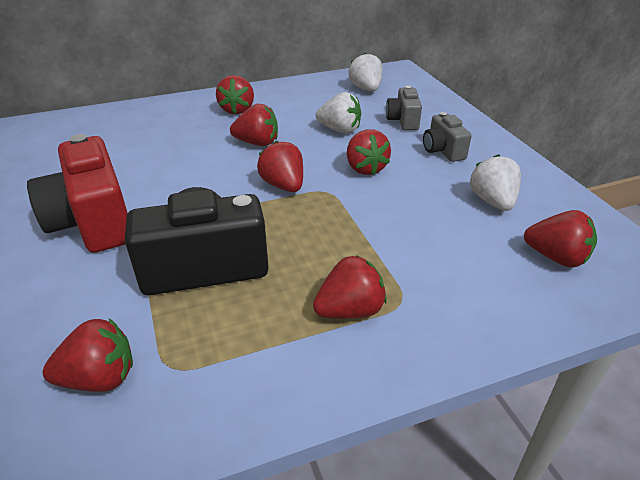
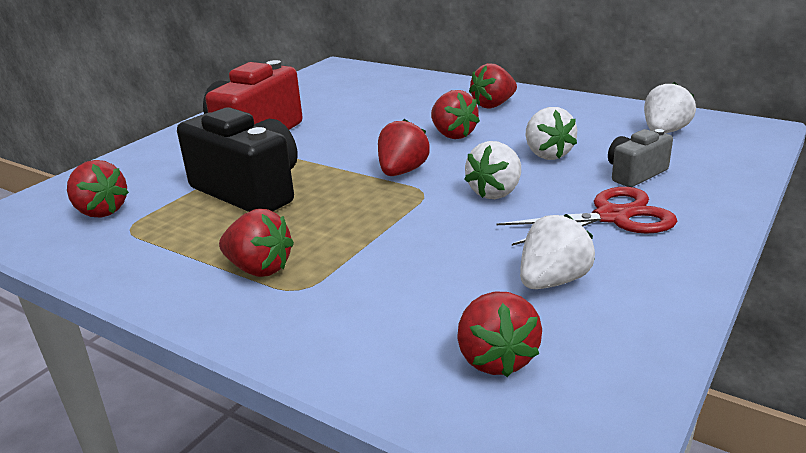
camera: 55 degrees right, 10 degrees down
red strawberry [347,129,391,175] -> white strawberry [464,141,521,199]
grey camera [423,112,472,162] -> red scissors [497,187,677,246]

